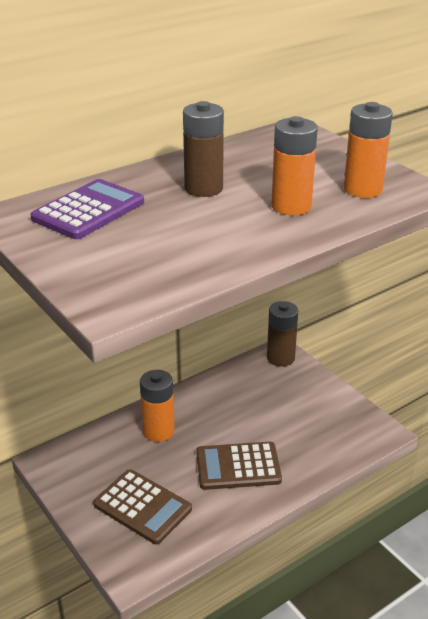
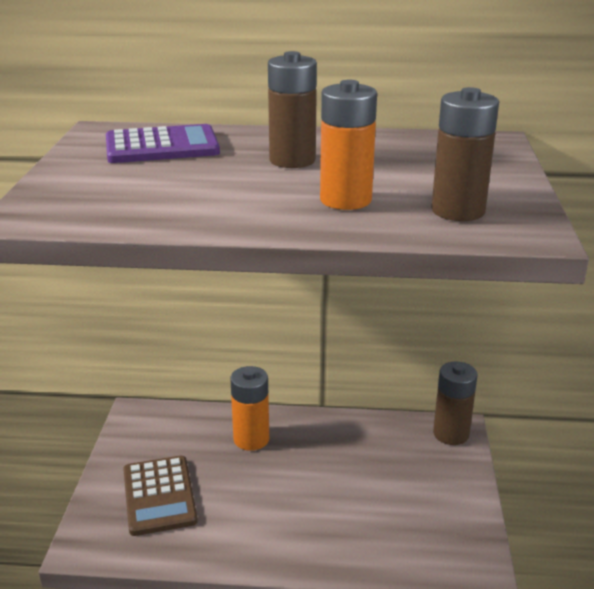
camera: 40 degrees right, 5 degrees down
brown calculator [196,442,282,490] -> none
orange battery [344,102,393,198] -> brown battery [431,87,499,221]

